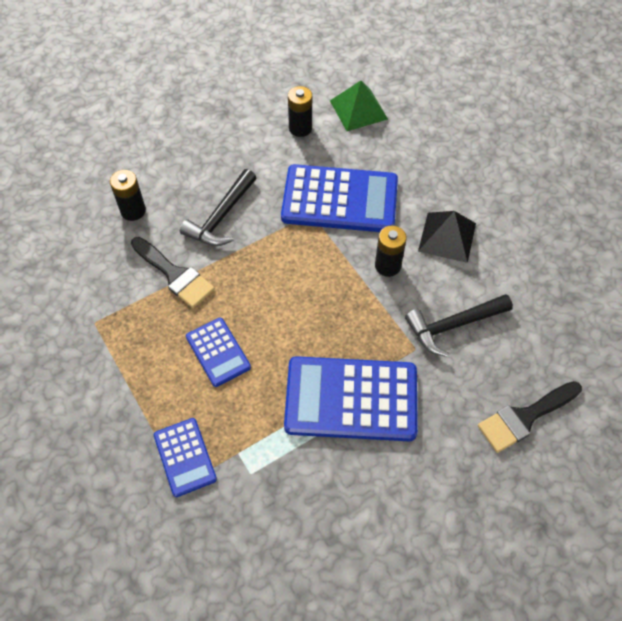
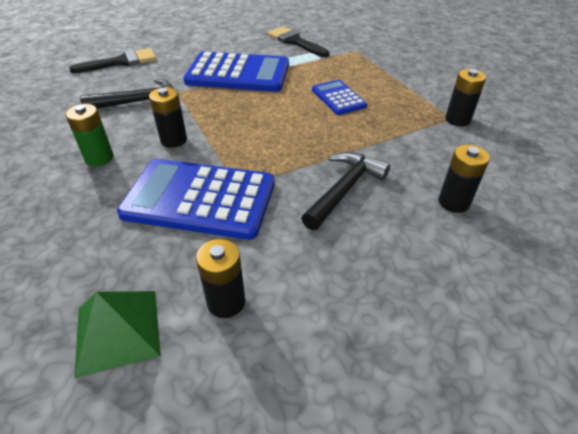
camera: 175 degrees left, 15 degrees down
black brush [131,237,215,308] -> black brush moved to [268,27,330,57]
blue calculator [154,418,217,497] -> none
black pyramid [418,211,476,263] -> green battery [65,104,113,166]
none -> black battery [445,69,486,126]

